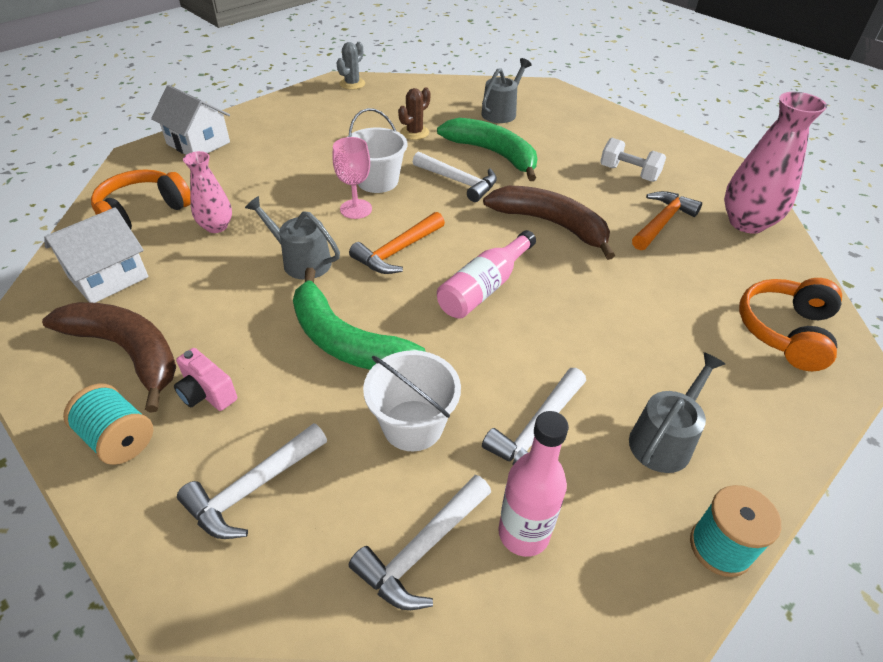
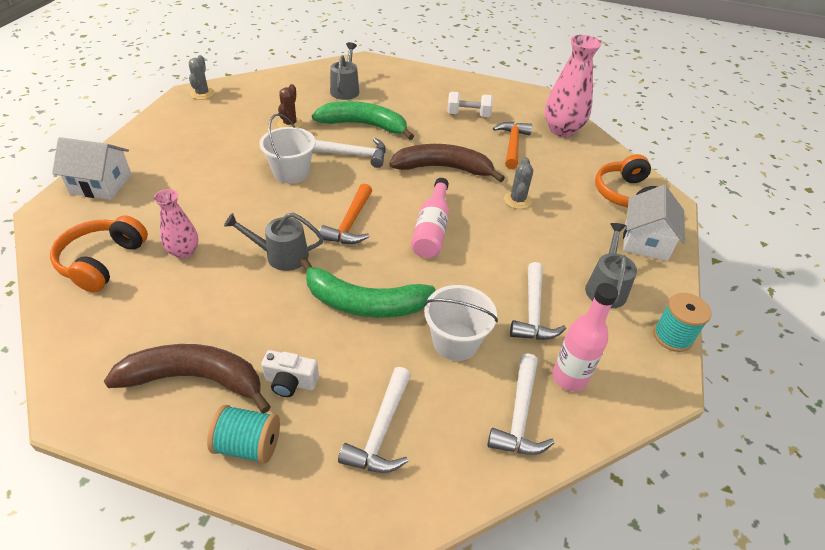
camera: 30 degrees left, 0 degrees up
white house [44,207,149,303] -> white house moved to [623,185,685,261]
pink camera [174,348,237,411] -> white camera [261,350,319,397]
pink goblet [332,137,372,219] -> none
none -> grey cactus [504,157,533,209]

